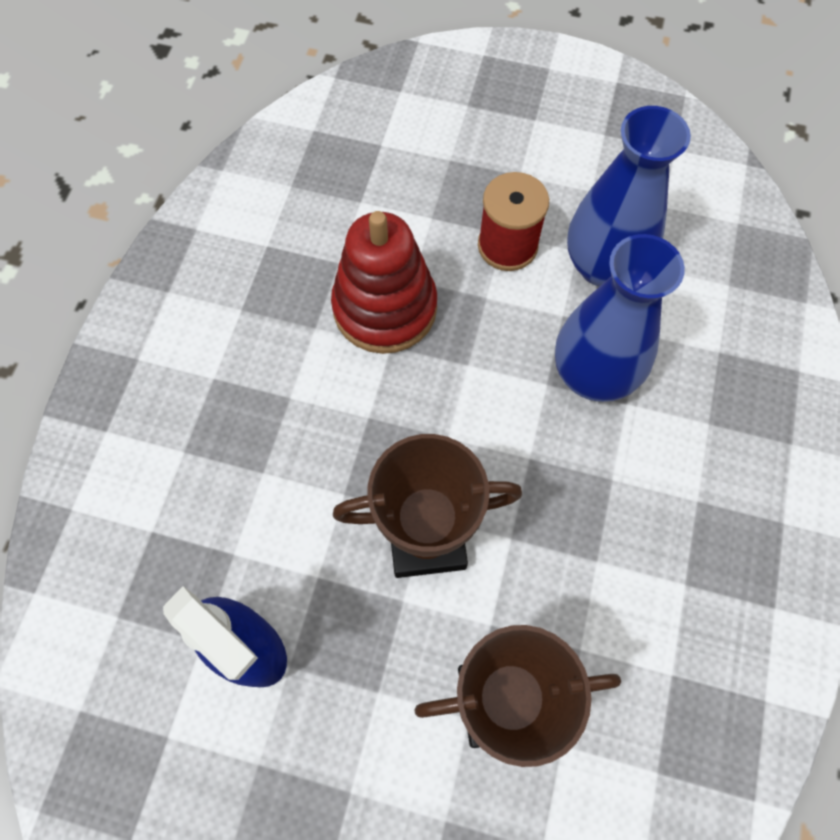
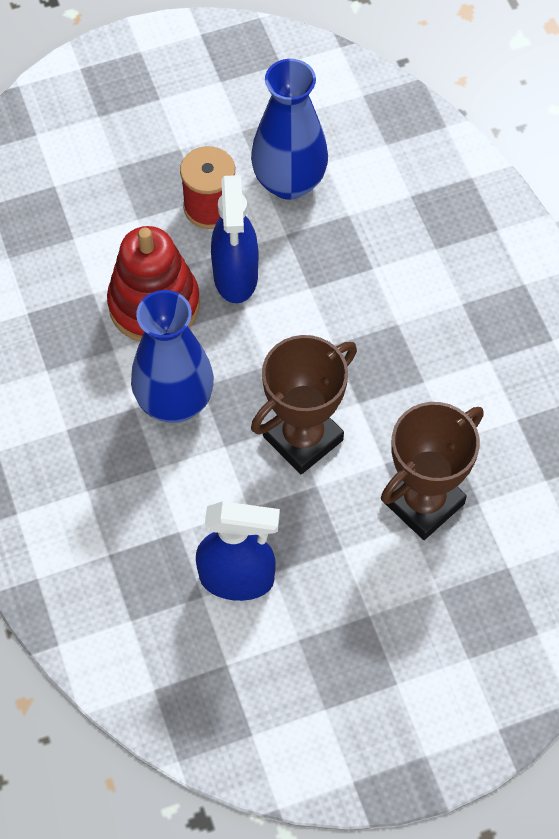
camera: 35 degrees left, 5 degrees down
blue vase [555,234,685,402] -> blue vase moved to [131,290,214,423]
none -> blue spray bottle [211,175,258,303]

